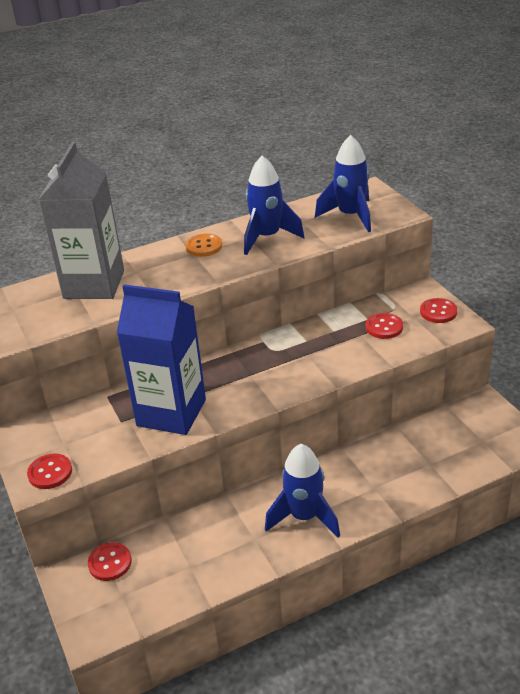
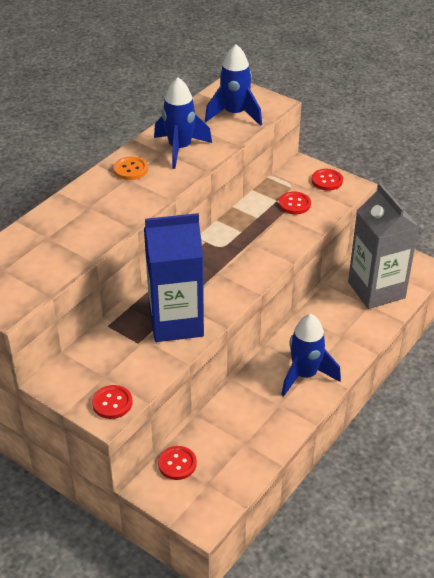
camera: 30 degrees left, 5 degrees up
grey carton [38,142,124,299] -> grey carton moved to [348,183,419,309]

